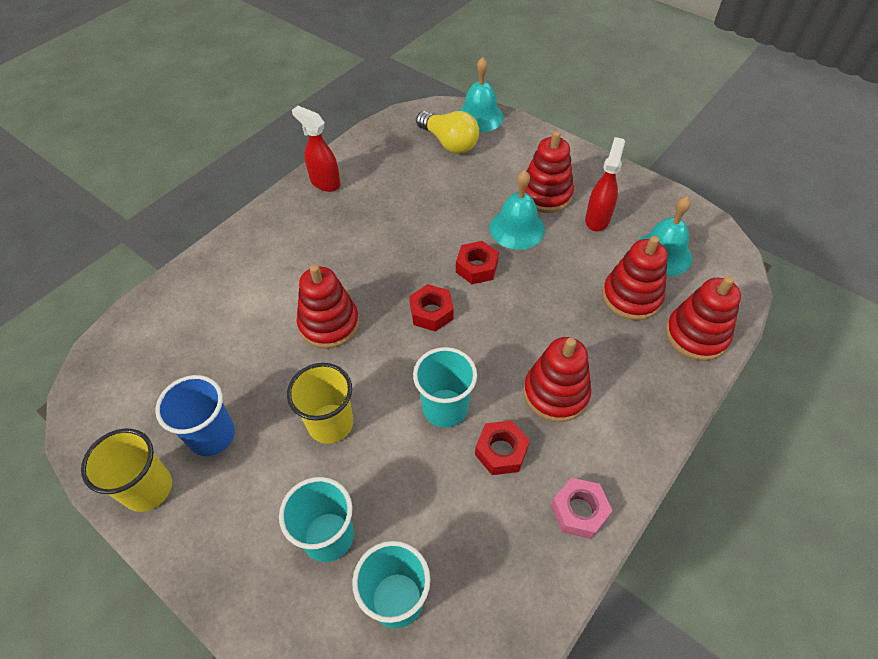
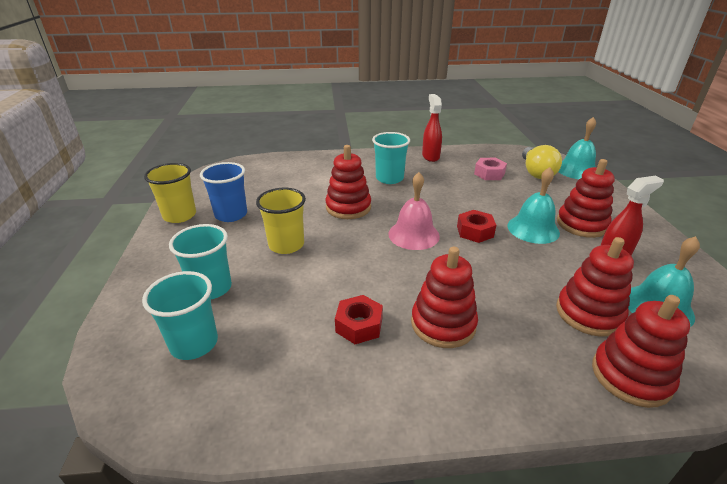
camera: 45 degrees right, 20 degrees down
red nut [409,284,454,332] -> pink bell [388,172,440,250]
turquoise cup [413,347,477,428] -> turquoise cup moved to [372,132,410,184]
pink nut [551,478,613,539] -> pink nut moved to [474,158,507,180]

